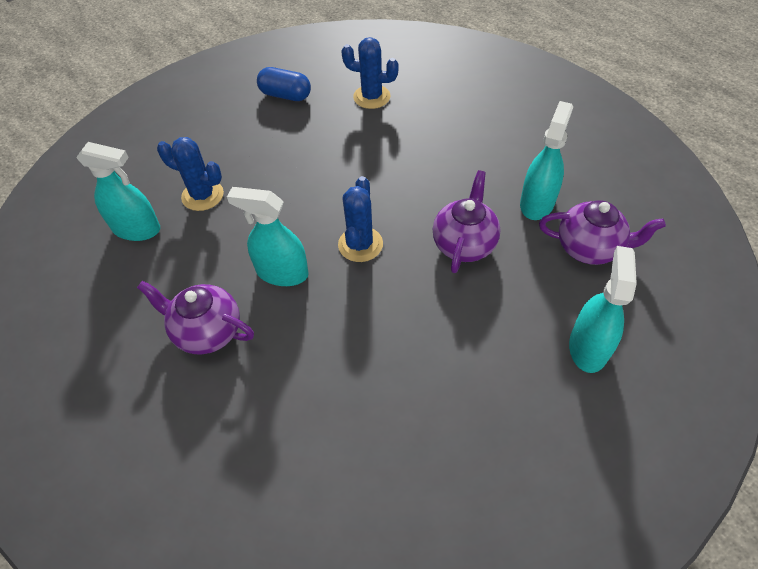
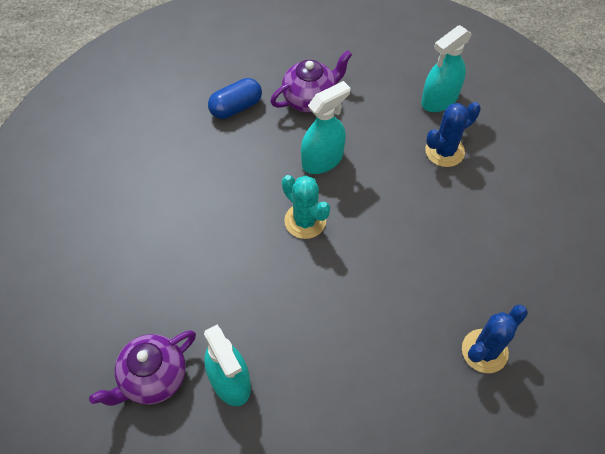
camera: 125 degrees right, 5 degrees up
blue capsule [257,67,311,101] -> blue capsule moved to [208,78,262,119]
blue cactus [338,176,383,262] -> turquoise cactus [282,175,330,239]
purple teapot [433,170,501,273] -> none
turquoise spray bottle [569,246,637,373] -> none

